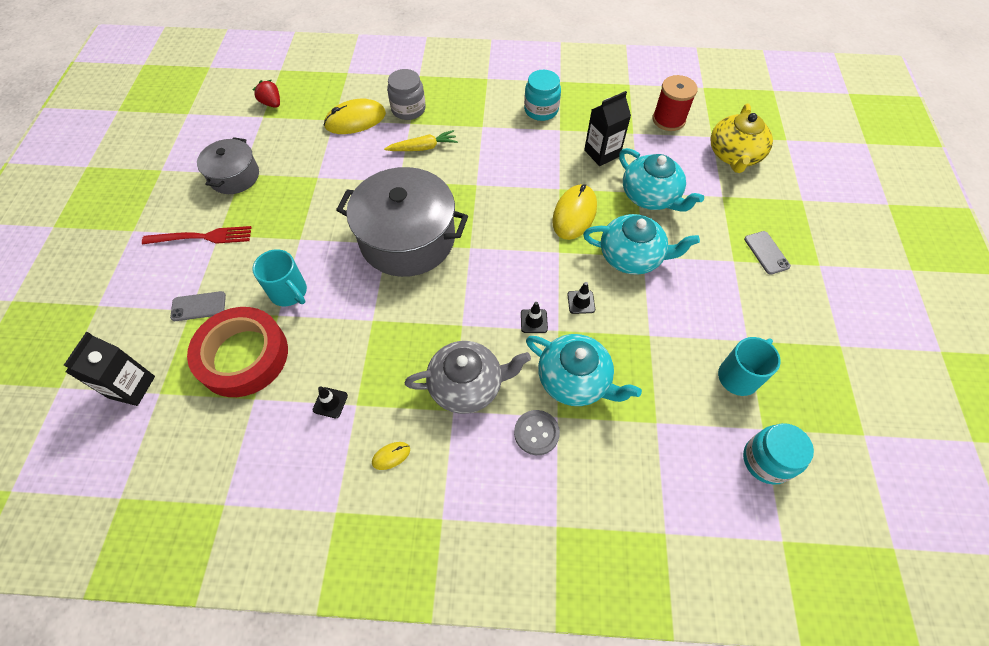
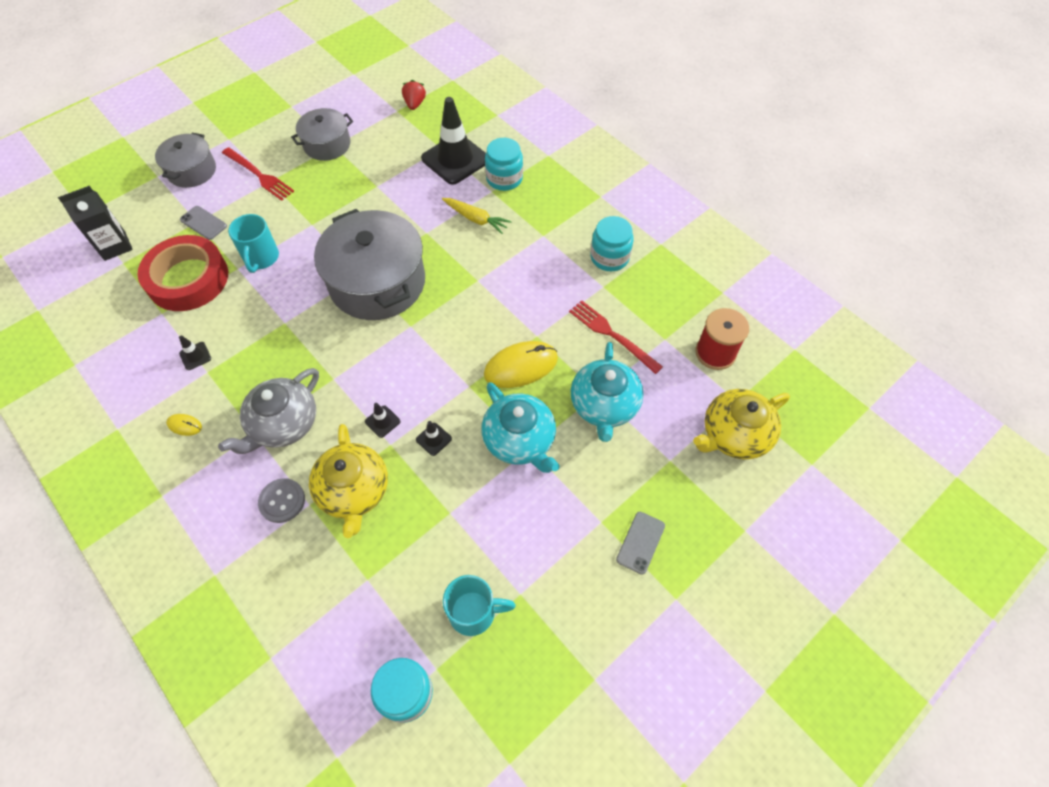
camera: 45 degrees right, 0 degrees up
yellow mouse [324,99,386,134] -> black traffic cone [421,97,486,185]
grey jar [387,69,426,120] -> turquoise jar [485,138,523,191]
grey teapot [405,341,531,414] -> grey teapot turned 90 degrees clockwise [218,368,319,454]
turquoise teapot [526,334,642,406] -> yellow teapot [309,424,388,538]
black carton [584,91,631,166] -> red fork [569,300,663,374]
none -> grey pot [155,133,216,188]

